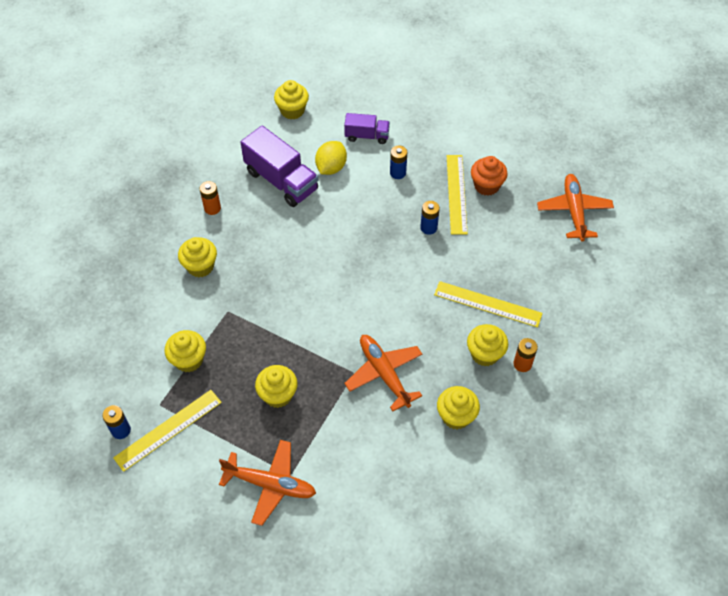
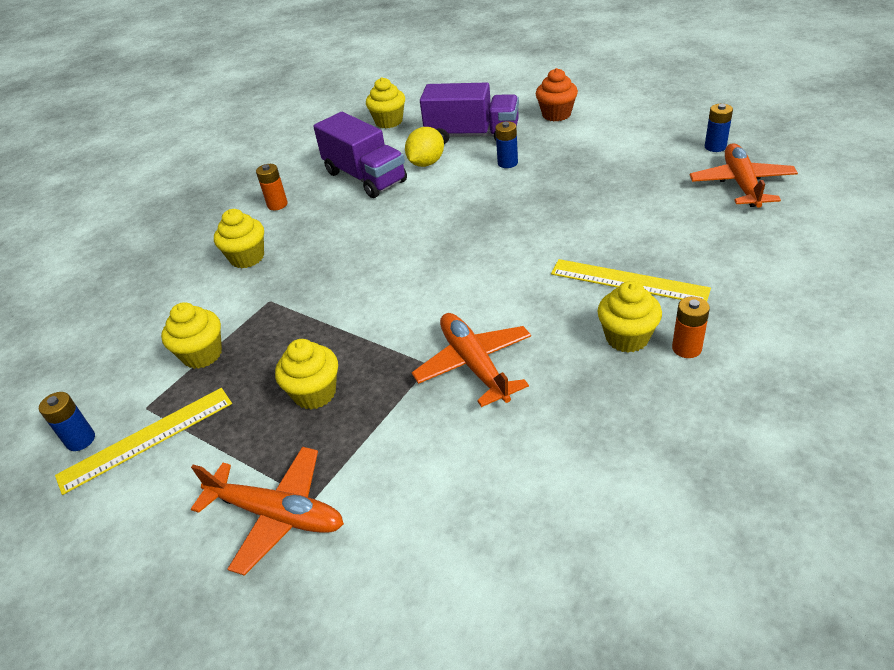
camera: 10 degrees right, 15 degrees down
purple truck [344,113,390,144] -> purple truck [420,83,519,144], size x1.75
blue battery [420,201,440,235] -> blue battery moved to [705,104,733,152]
yellow cupcake [437,386,480,430] -> none
yellow ruler [447,155,468,235] -> none
orange cupcake [471,156,508,196] -> orange cupcake moved to [536,68,578,121]

